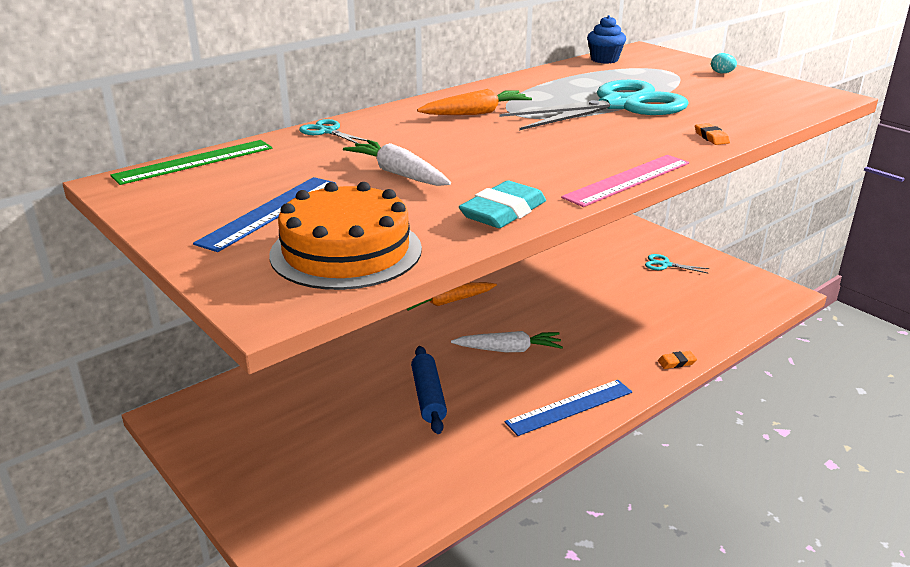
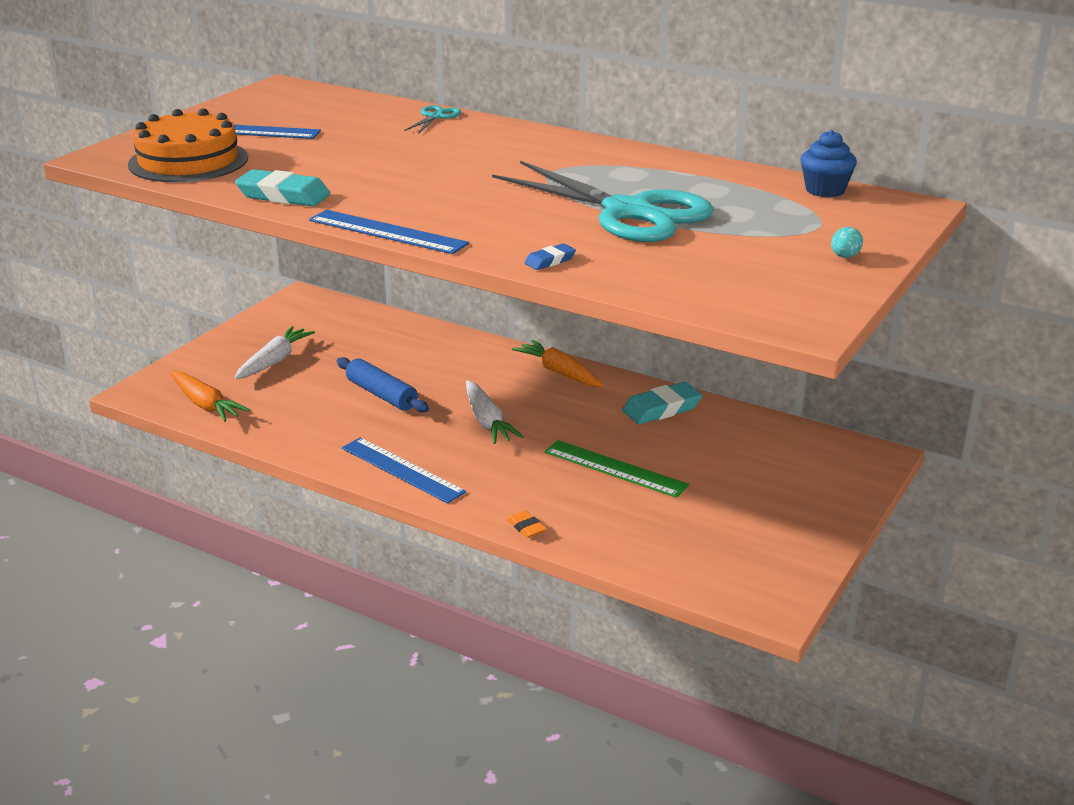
camera: 70 degrees right, 0 degrees up
green ruler [110,140,272,185] -> green ruler moved to [544,440,689,498]
white carrot [343,140,451,186] -> white carrot moved to [234,326,315,379]
blue rolling pin [411,346,447,434] -> blue rolling pin turned 75 degrees clockwise [337,357,429,413]
orange carrot [417,89,532,115] -> orange carrot moved to [170,371,250,422]
pink ruler [561,155,689,207] -> blue ruler [309,210,469,254]
turquoise scissors [645,254,710,273] -> none
orange eraser [695,123,730,145] -> blue eraser [524,243,576,270]
none -> turquoise eraser [622,382,702,424]

